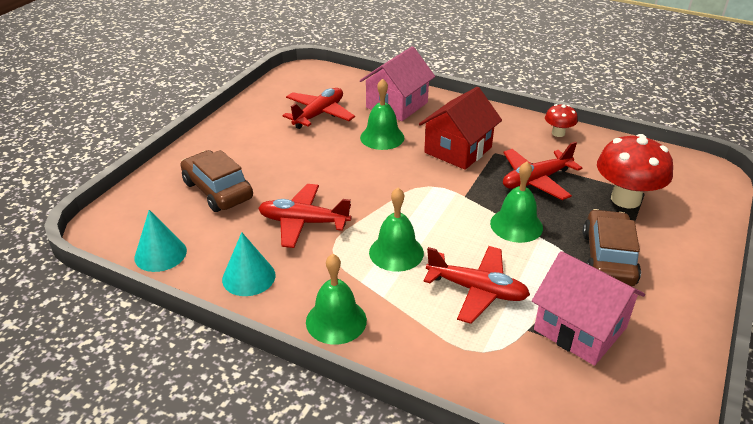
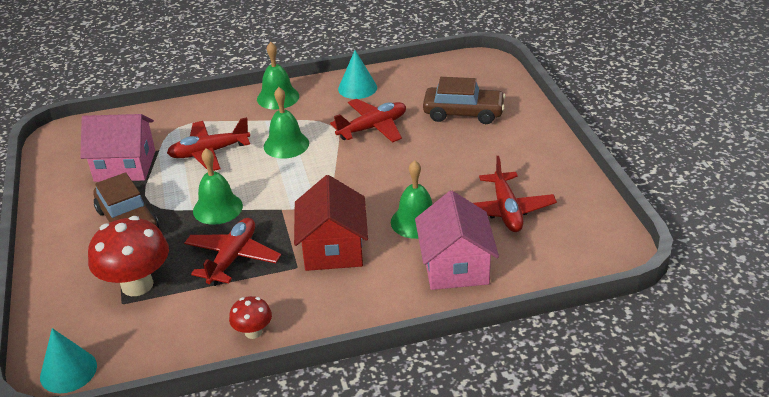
camera: 140 degrees right, 0 degrees up
turquoise cone [134,210,187,272] -> turquoise cone moved to [40,328,97,393]

